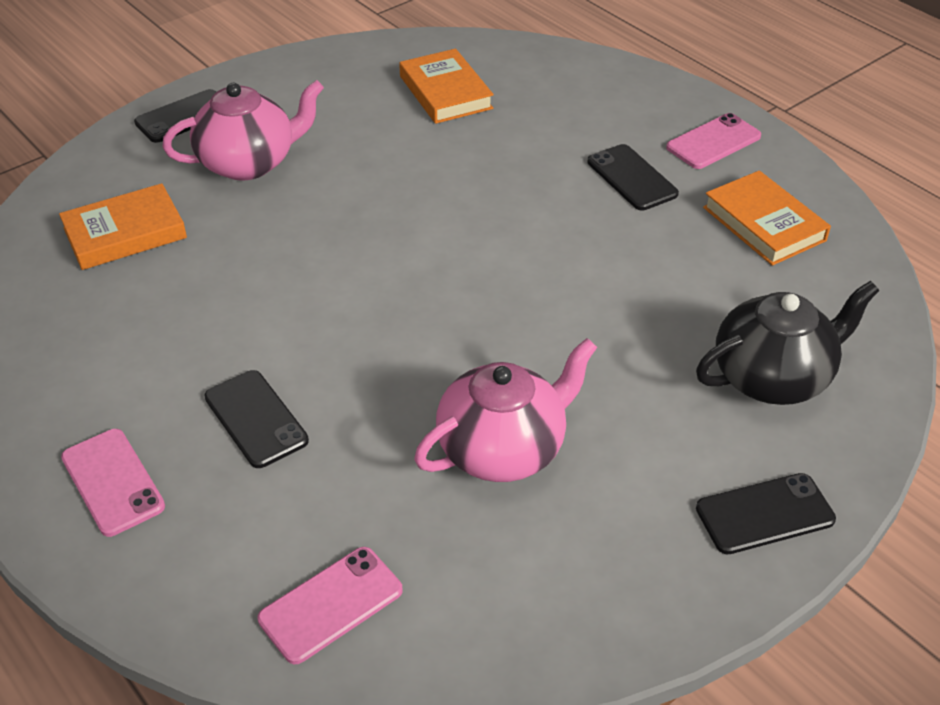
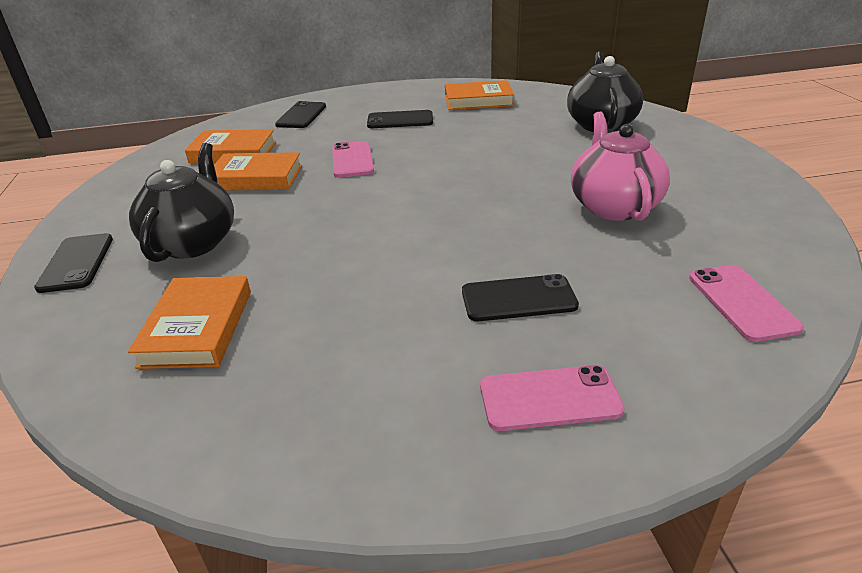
camera: 60 degrees left, 10 degrees down
pink teapot [162,80,324,180] -> black teapot [129,143,234,262]
pink phone [666,113,761,169] -> pink phone moved to [332,141,374,177]
black phone [696,473,836,554] -> black phone moved to [275,101,326,128]
none -> orange book [214,152,302,190]

